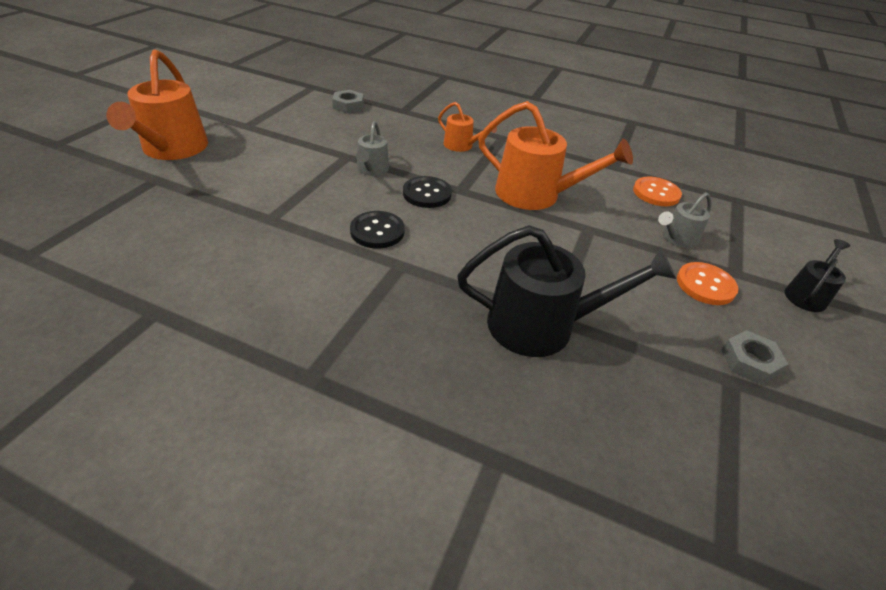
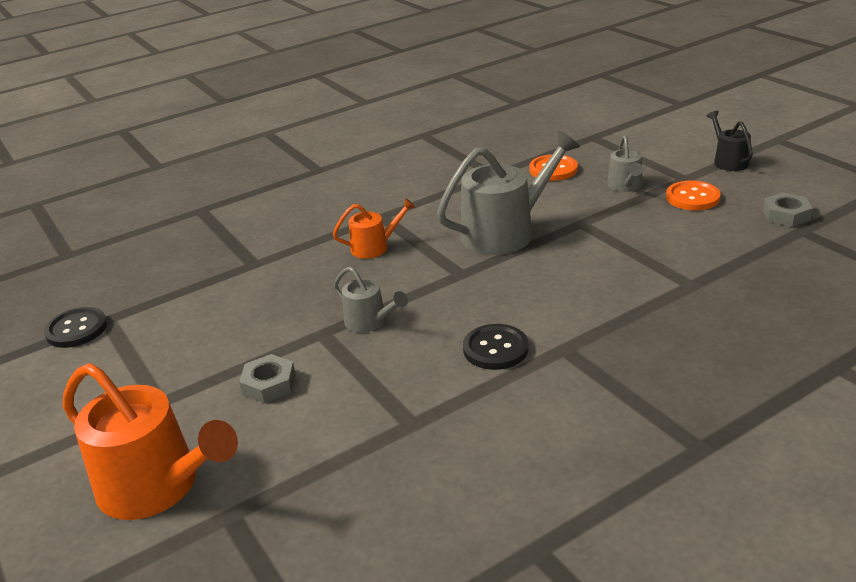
camera: 50 degrees left, 10 degrees down
grey nut [332,90,364,113] -> grey nut moved to [239,354,296,403]
black button [403,176,452,208] -> black button moved to [44,307,107,348]
black watering can [458,225,676,357] -> none
orange watering can [478,101,633,210] -> grey watering can [437,131,580,255]

